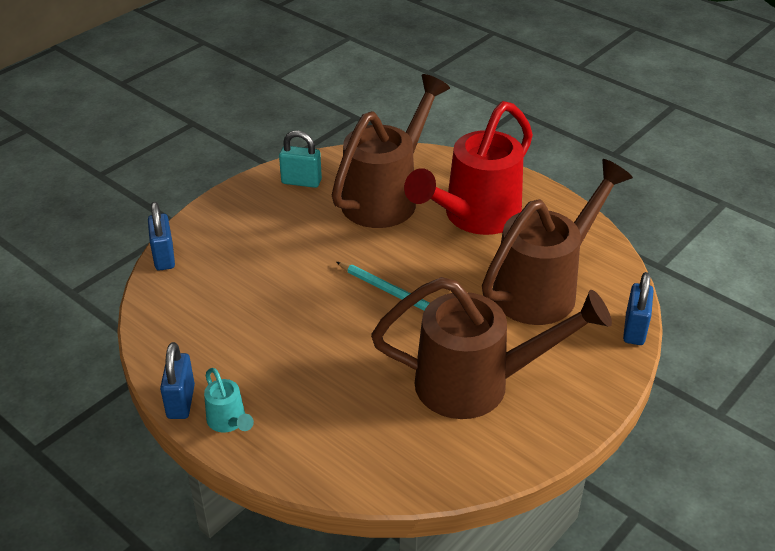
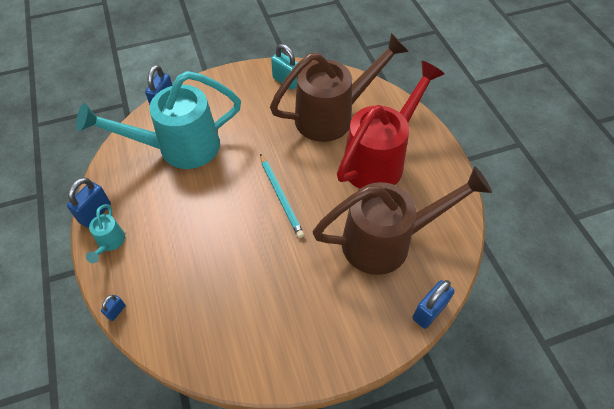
camera: 30 degrees right, 15 degrees up
brown watering can [371,277,612,419] -> none
red watering can [404,101,533,235] -> red watering can turned 150 degrees clockwise [337,61,445,189]
none -> turquoise watering can [76,71,241,169]
none -> blue padlock [101,295,126,321]

